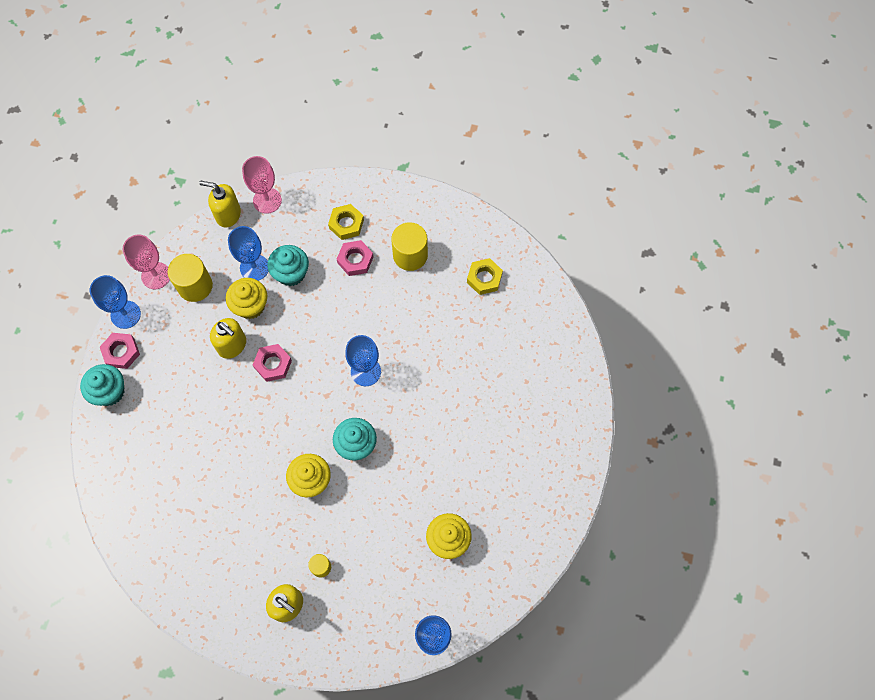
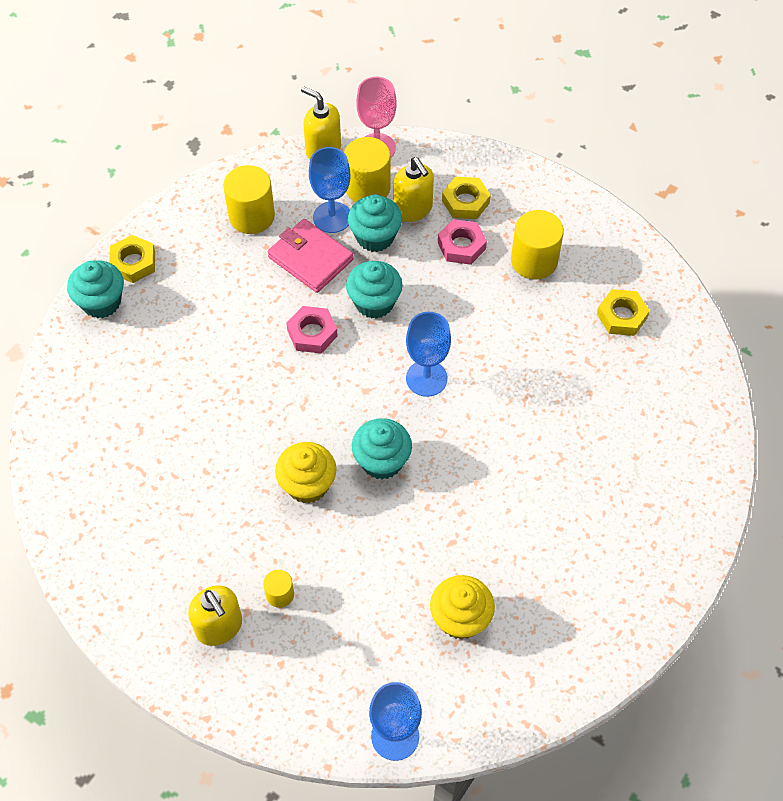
camera: 20 degrees right, 10 degrees down
blue goblet [90,275,141,329] -> none
pink nut [100,333,140,369] -> yellow nut [109,235,155,283]
pink goblet [123,235,170,289] -> none
yellow soap dispenser [210,318,246,359] -> yellow soap dispenser moved to [393,157,434,222]
yellow cupcake [226,278,267,319] -> pink wallet [267,219,353,293]
none -> yellow cylinder [344,137,391,202]
none -> turquoise cupcake [346,261,402,319]

